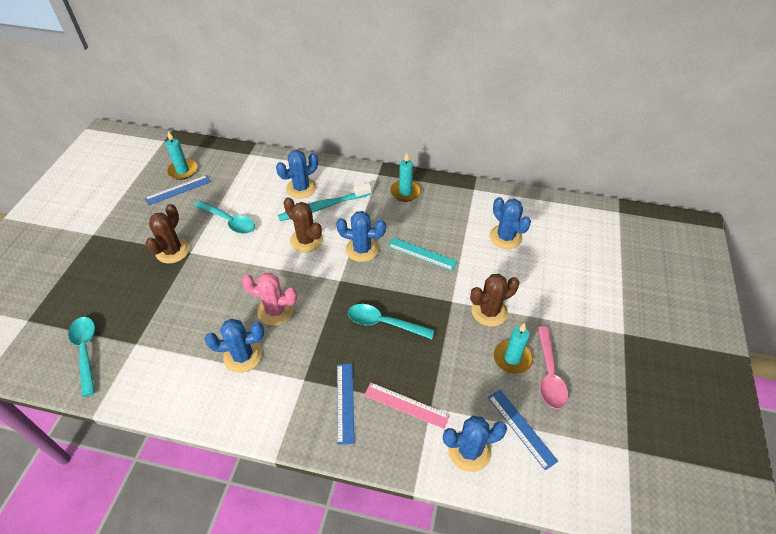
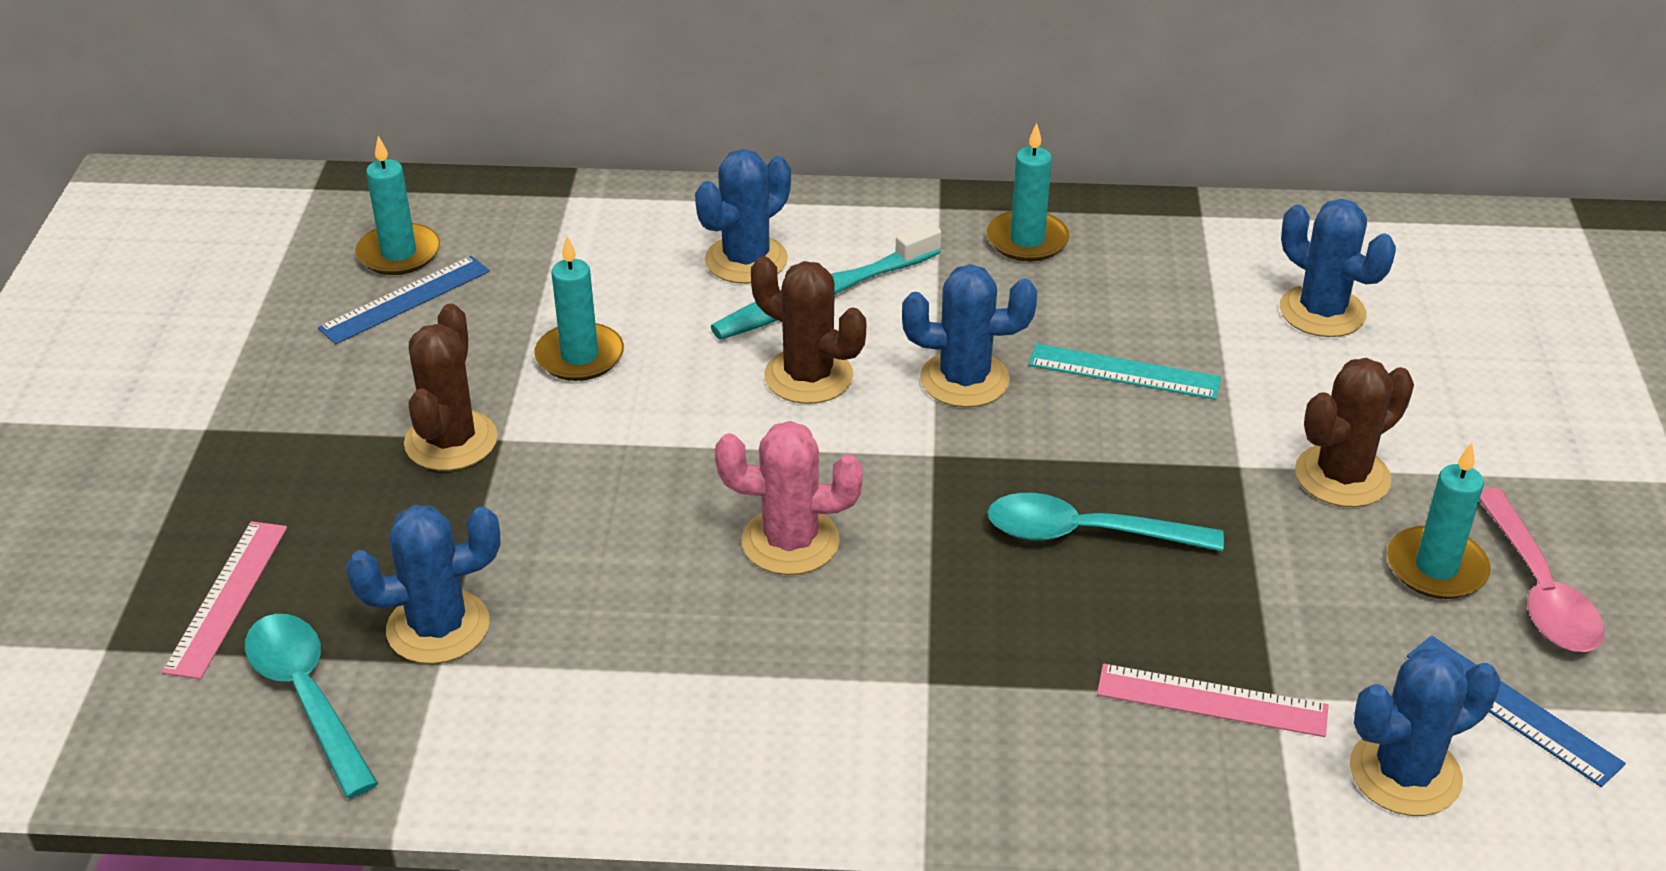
camera: 10 degrees left, 10 degrees down
turquoise spoon [194,200,255,234] -> turquoise candle [534,236,624,381]
blue cactus [205,319,264,373] -> blue cactus moved to [346,505,500,664]
blue ruler [337,364,354,445] -> none
none -> pink ruler [162,521,287,679]

